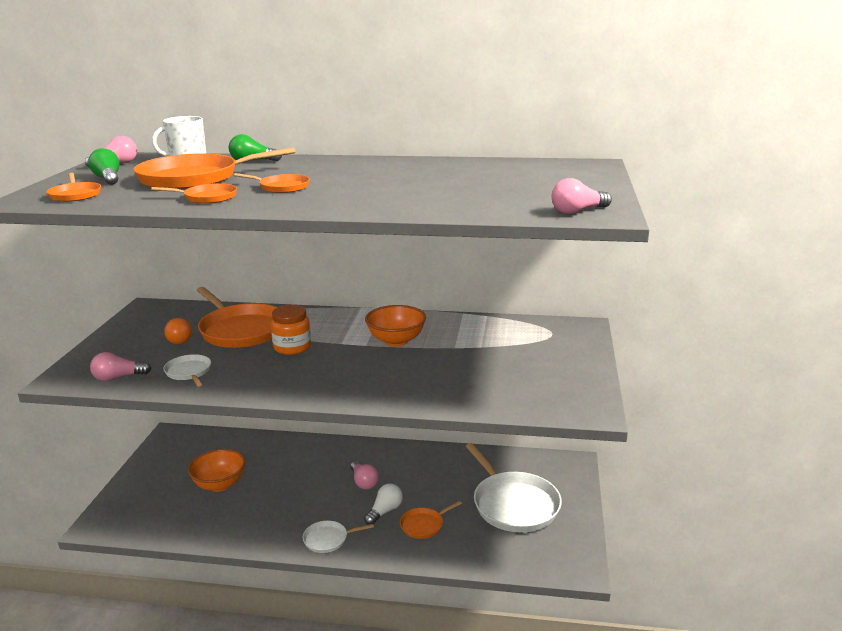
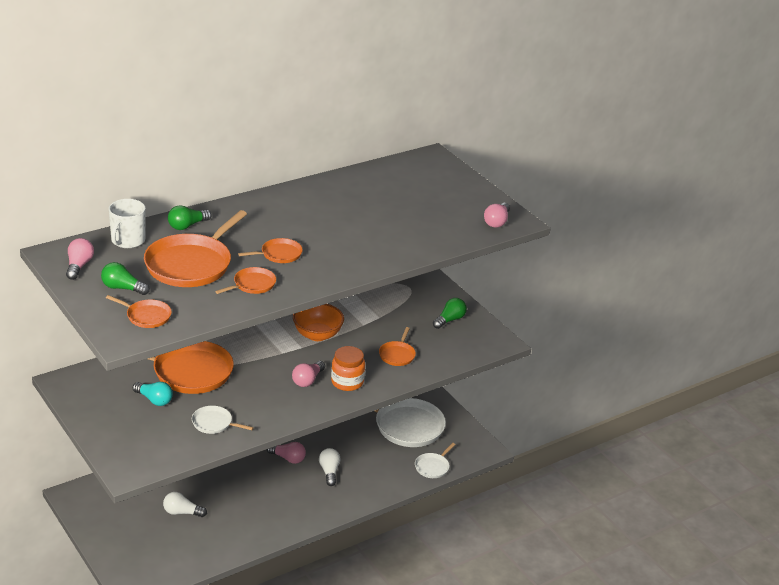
camera: 45 degrees left, 10 degrees up
pink light bulb [90,352,151,381] -> pink light bulb moved to [292,361,325,387]
orange light bulb [164,318,192,344] -> turquoise light bulb [133,382,173,406]
orange bowl [188,449,246,492] -> white light bulb [163,492,207,517]
orange jar [271,305,311,355] -> orange jar moved to [331,346,365,391]
white pan [303,521,374,553] -> white pan moved to [415,443,456,478]
orange pan [400,501,462,539] -> orange pan moved to [379,327,416,366]
none -> green light bulb [433,298,467,329]

